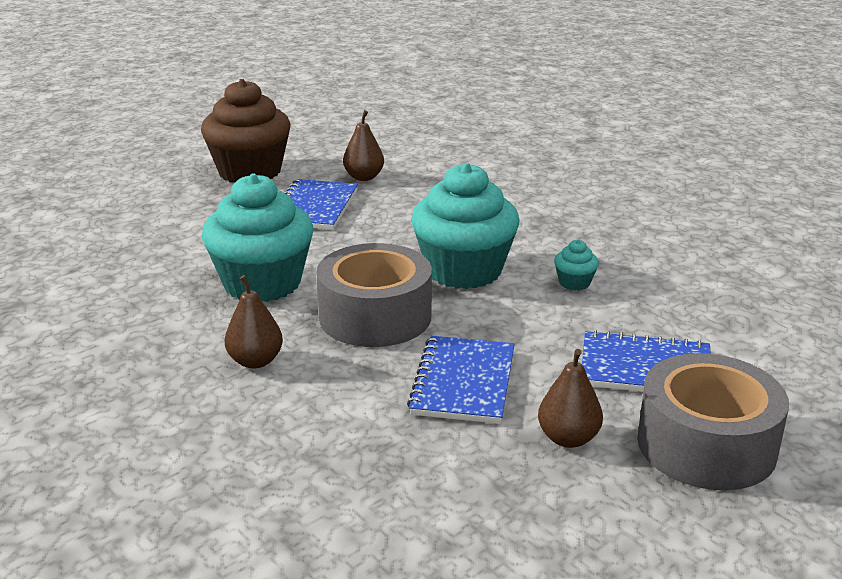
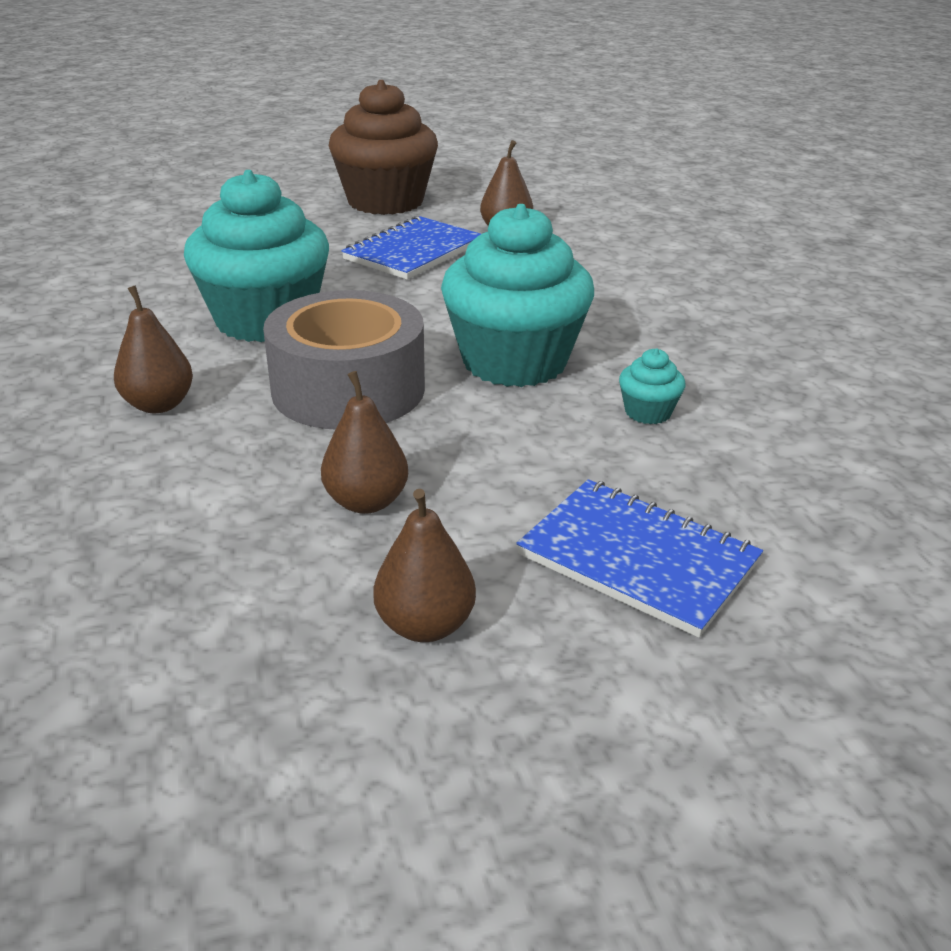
camera: 25 degrees right, 5 degrees up
blue notebook [407,336,515,424] -> brown pear [321,371,408,514]
grey tape [637,353,789,490] -> none

